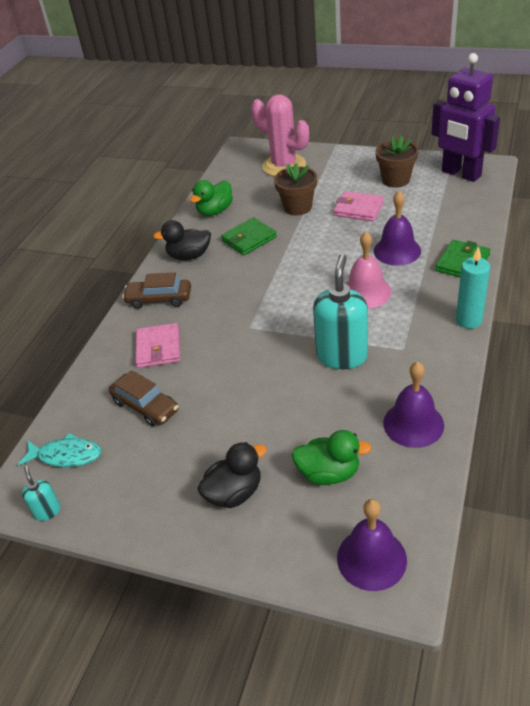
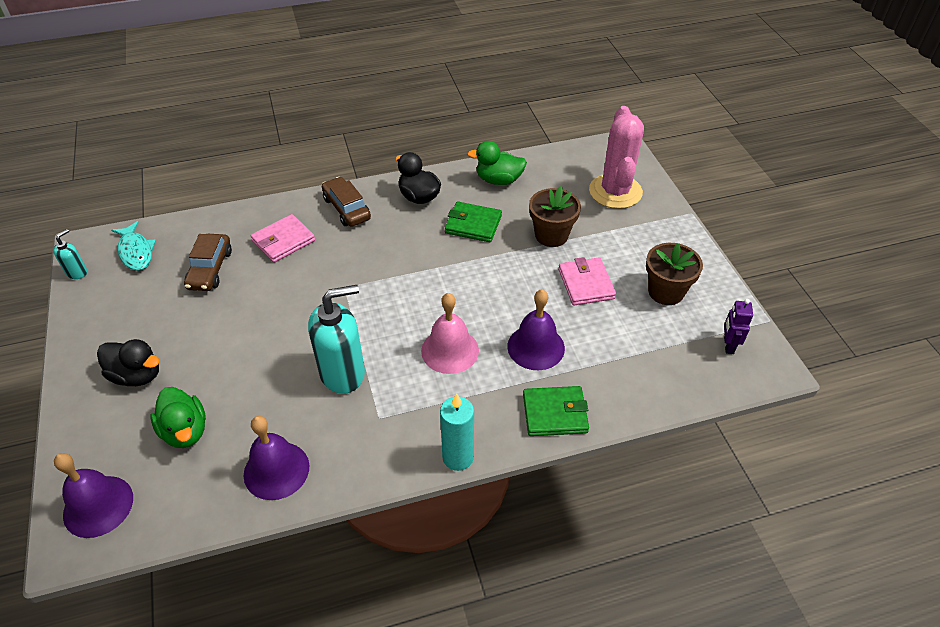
camera: 50 degrees right, 5 degrees up
purple robot [432,53,500,182] -> purple robot [724,299,753,354], size x0.42

